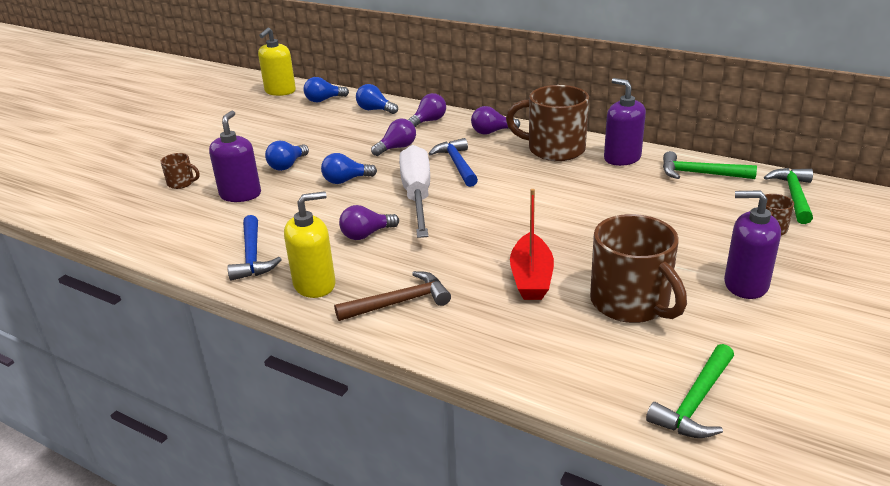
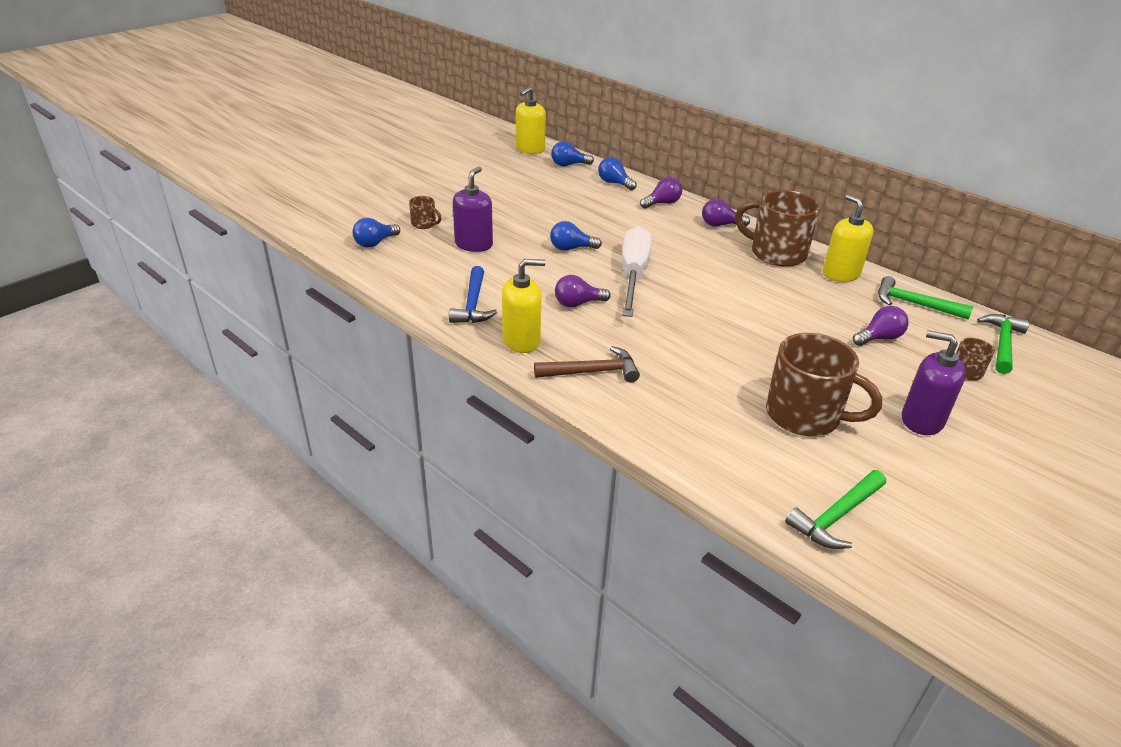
camera: 10 degrees right, 5 degrees up
blue light bulb [265,140,309,171] -> blue light bulb moved to [352,218,400,247]
purple light bulb [371,119,416,156] -> purple light bulb moved to [853,306,909,346]
blue hammer [428,138,478,187] -> none
red boat [510,189,554,300] -> none
brown mug [590,214,687,323] -> brown mug turned 45 degrees counterclockwise [766,333,882,436]
purple soap dispenser [604,78,646,166] -> yellow soap dispenser [823,194,873,282]

